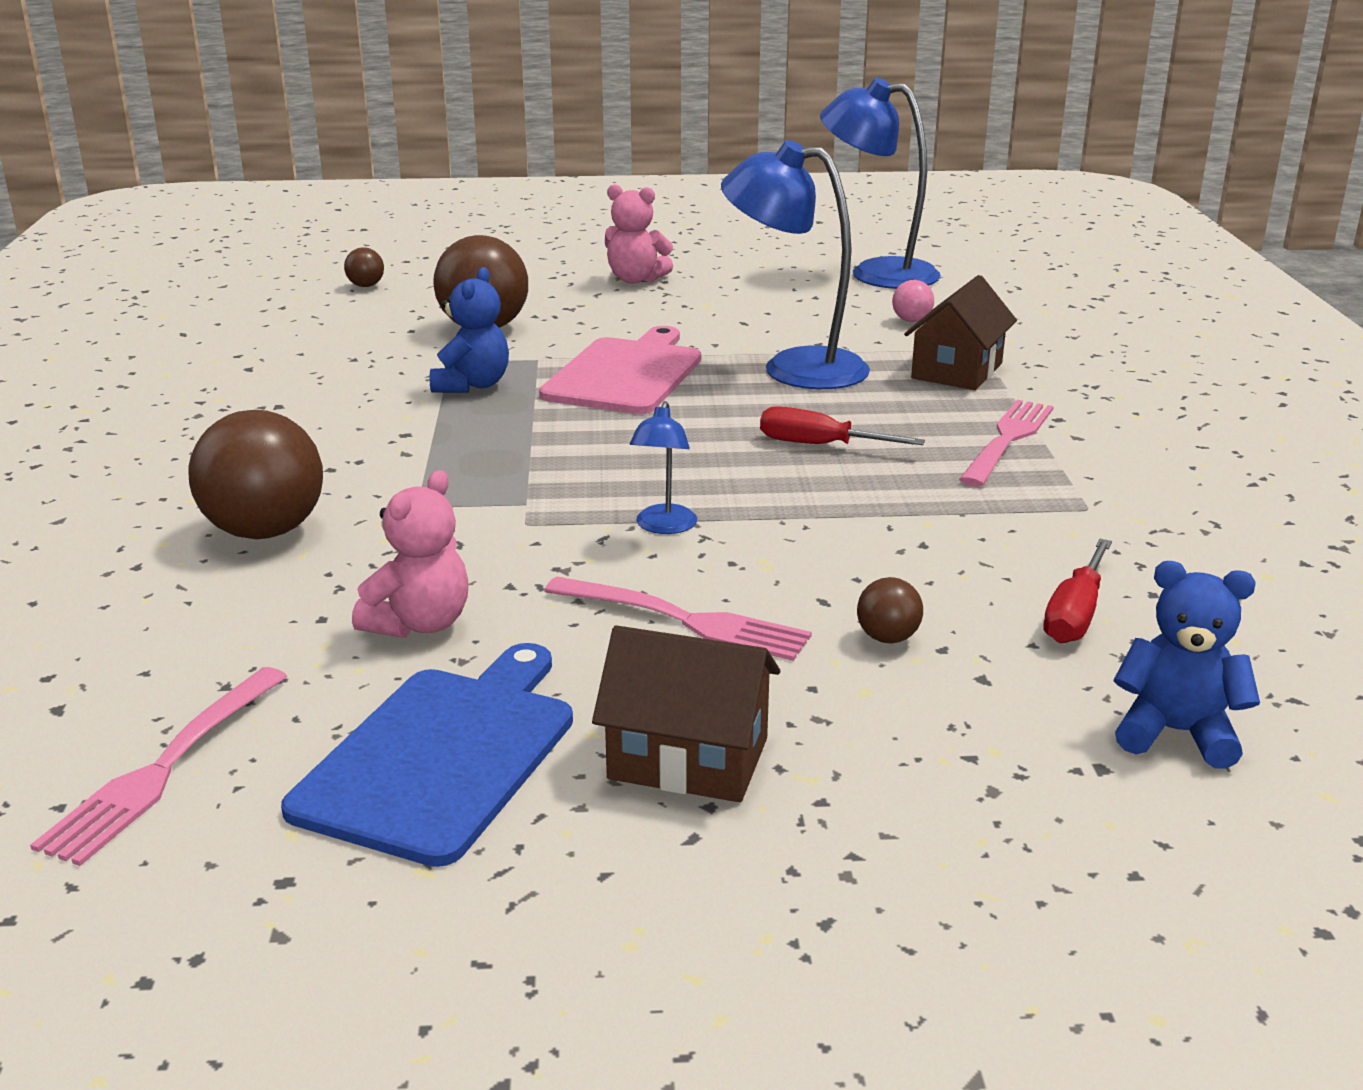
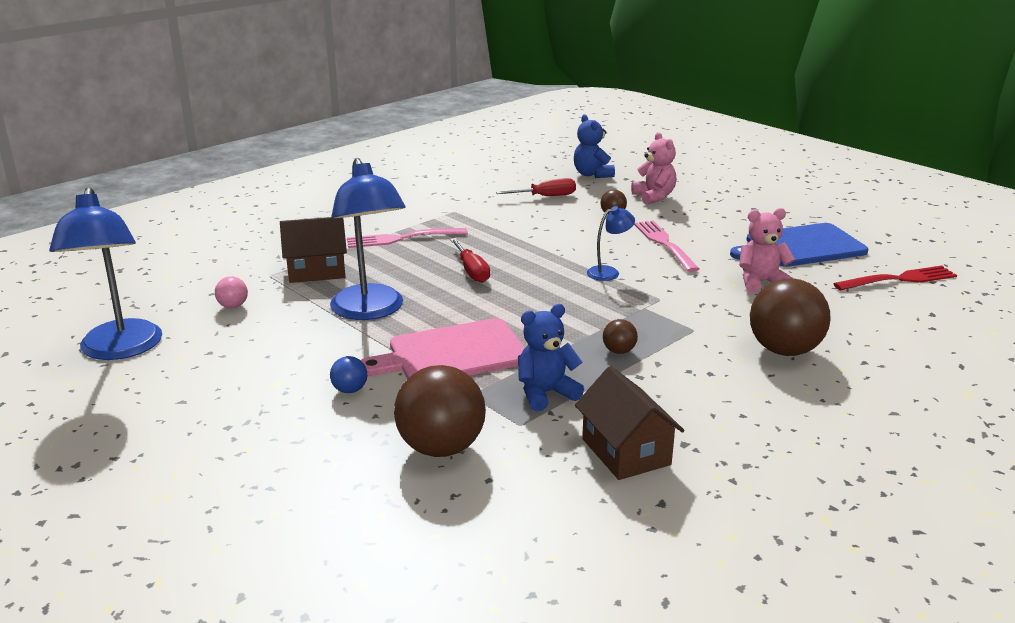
camera: 130 degrees left, 0 degrees up
pink fork [30,667,288,866] -> red fork [833,266,957,291]
brown ball [344,247,384,287] -> brown ball moved to [603,319,638,354]
brown house [592,625,780,802] -> brown house moved to [575,366,684,480]
pink teddy bear [605,184,673,284] -> pink teddy bear moved to [631,132,676,204]
none -> blue ball [330,356,367,393]

